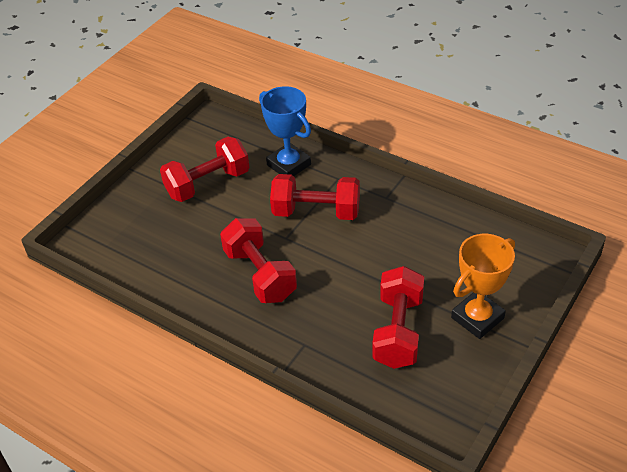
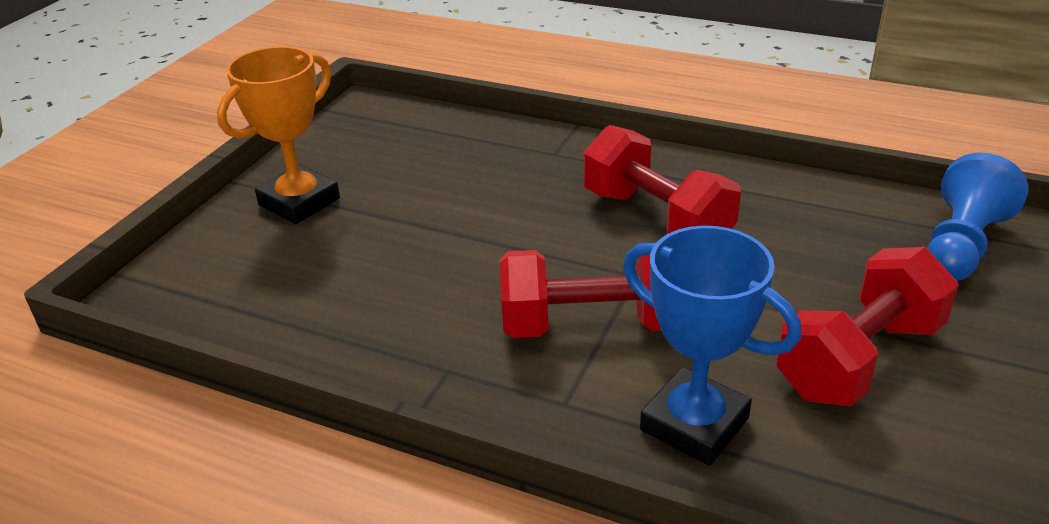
camera: 170 degrees right, 10 degrees down
red dumbbell [372,266,424,369] -> none
none -> blue pawn [927,153,1028,281]

